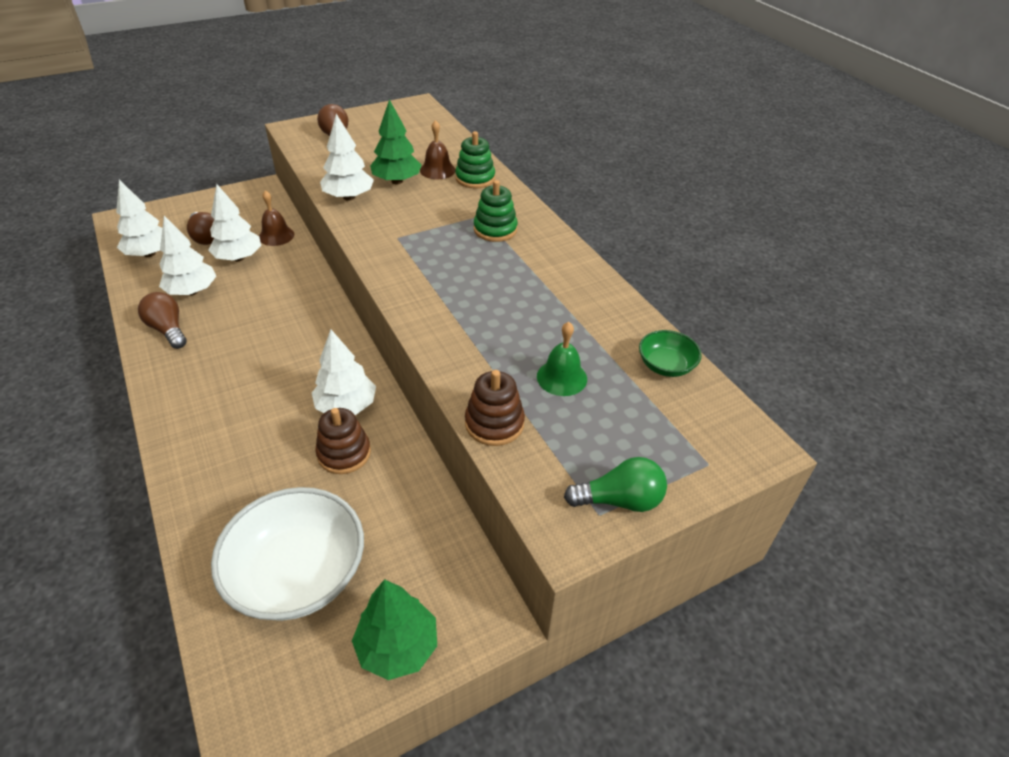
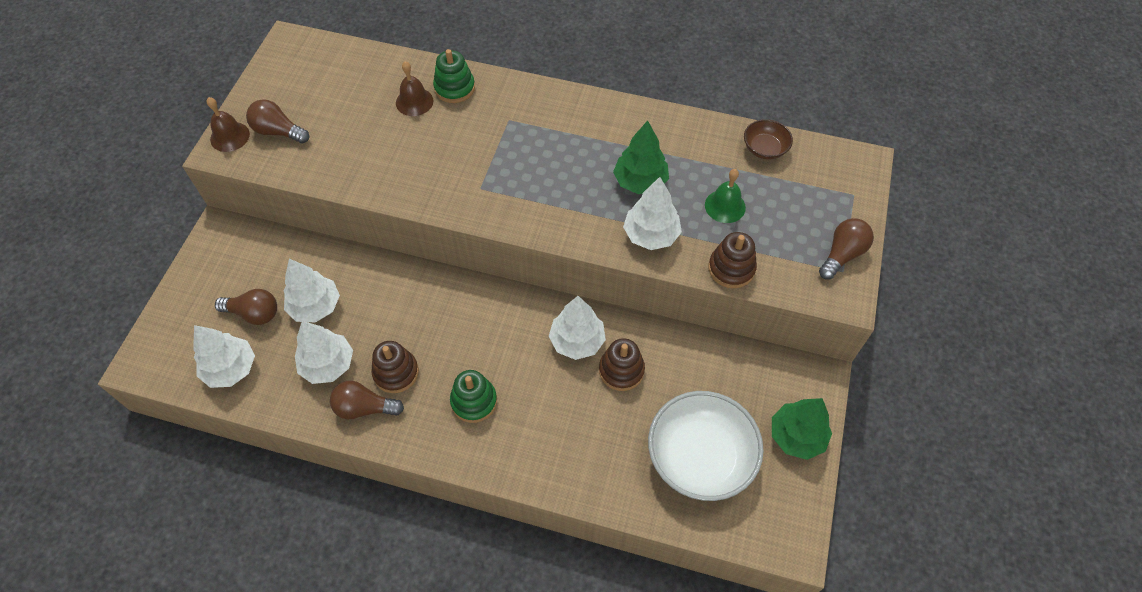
camera: 45 degrees left, 15 degrees up
brown bell [259,191,294,246] -> brown bell moved to [207,97,250,152]
white tree [320,114,374,201] -> white tree moved to [623,177,682,250]
green tree [370,99,422,184] -> green tree moved to [613,120,669,194]
green stacking toy [474,180,518,242] -> green stacking toy moved to [450,370,497,423]
green light bulb [564,457,667,512] -> brown light bulb [819,218,874,279]
green bowl [639,330,702,377] -> brown bowl [744,119,793,159]
none -> brown stacking toy [371,341,419,393]

